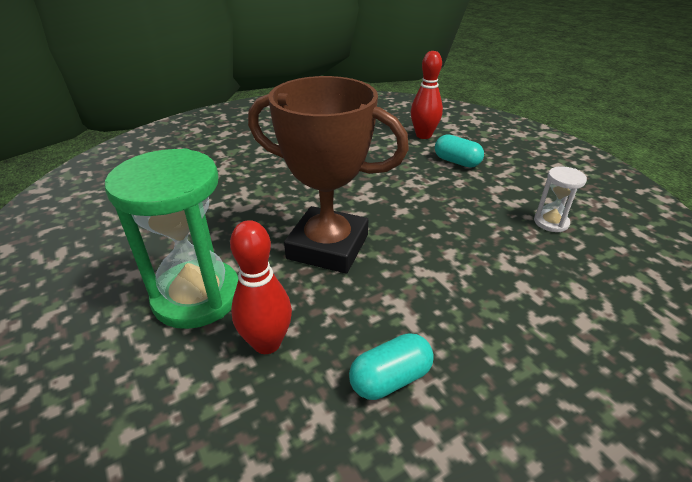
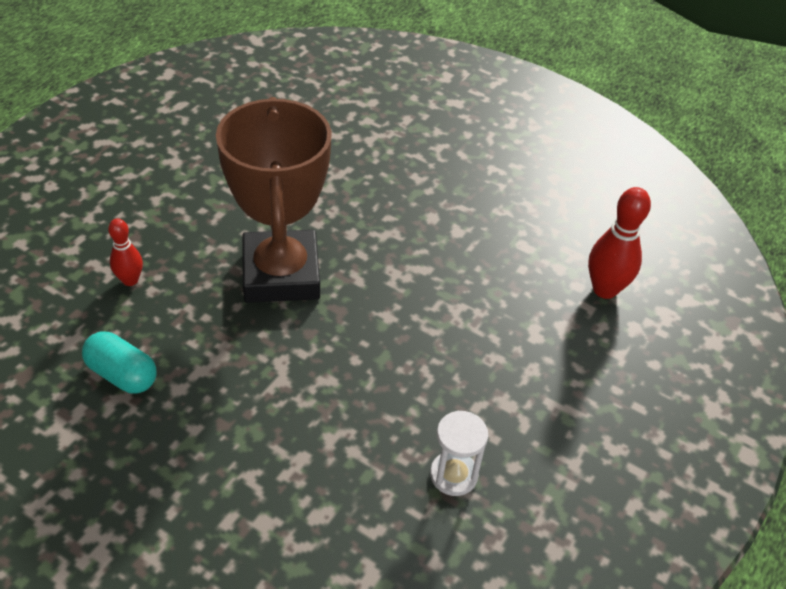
camera: 60 degrees right, 10 degrees up
green hourglass [105,148,239,329] -> none
red bowling pin [230,220,292,354] -> red bowling pin [108,218,143,286], size x0.61
turquoise capsule [435,134,484,168] -> none

